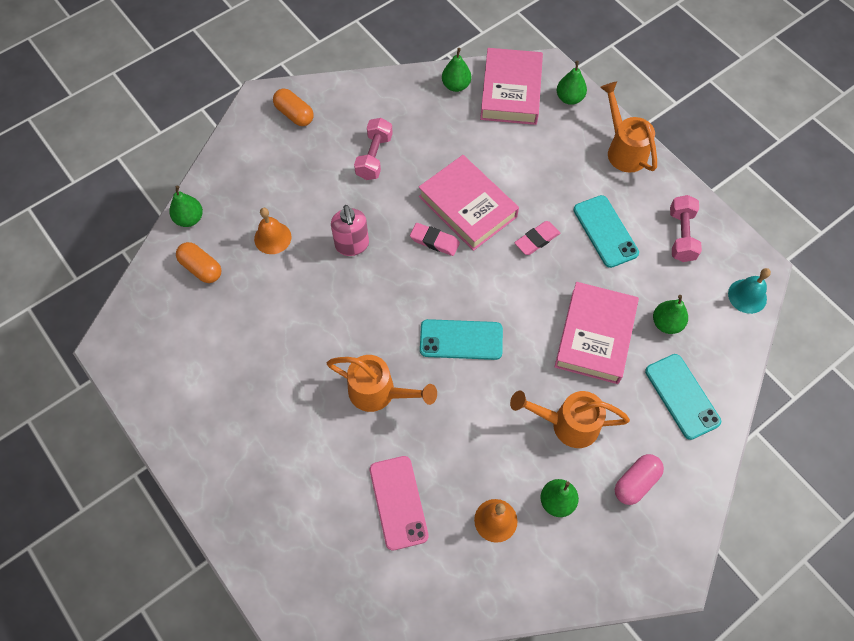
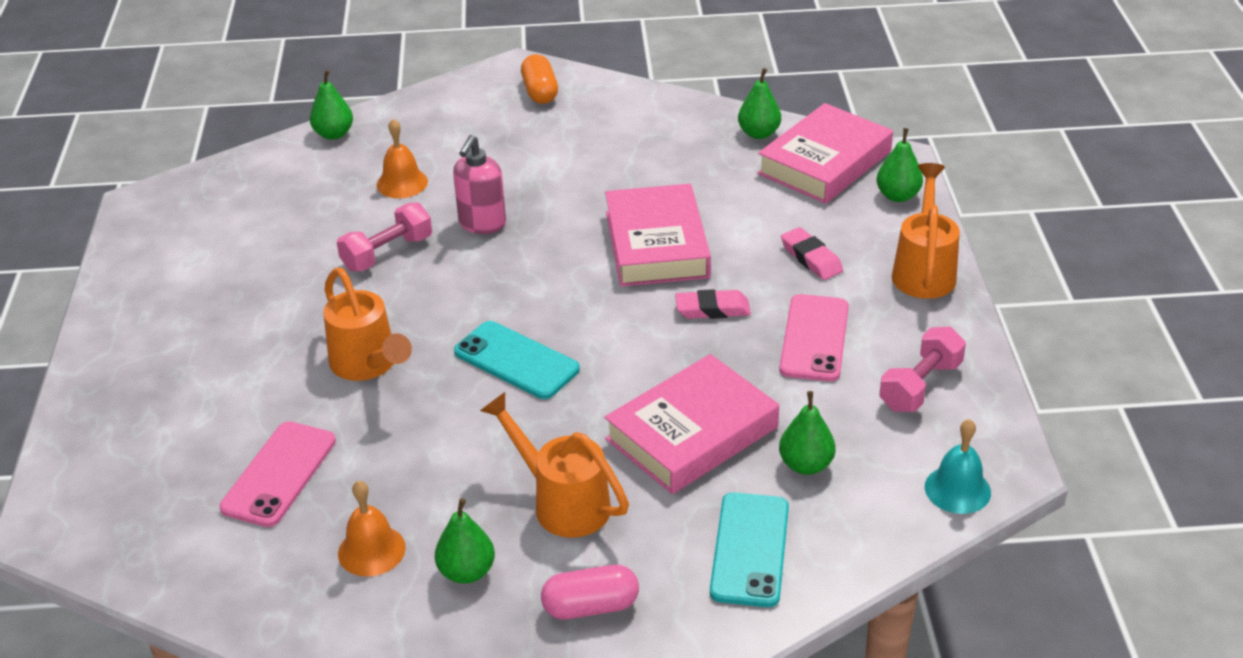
camera: 35 degrees right, 25 degrees down
orange capsule [176,242,221,283] -> none
pink dumbbell [354,118,393,180] -> pink dumbbell moved to [337,202,432,271]
pink eraser [410,223,460,256] -> pink eraser moved to [781,227,843,280]
turquoise phone [573,195,639,268] -> pink phone [779,294,849,382]

